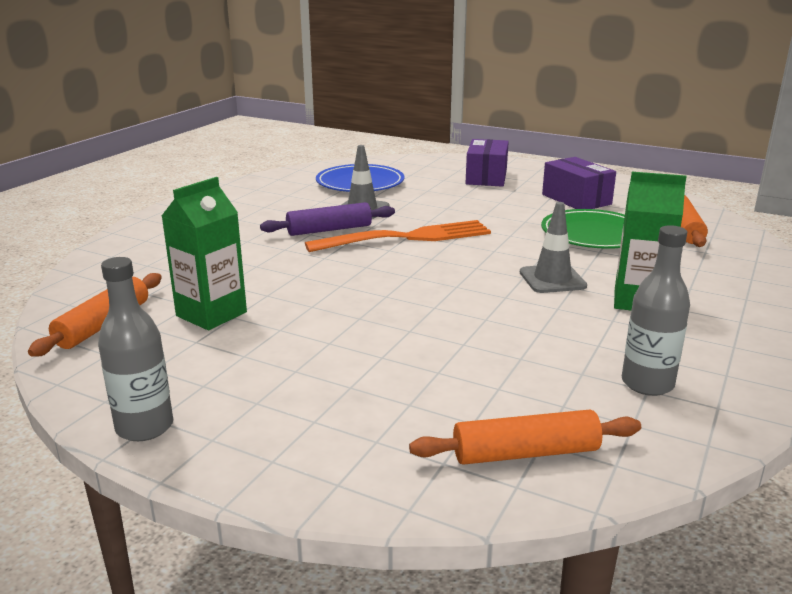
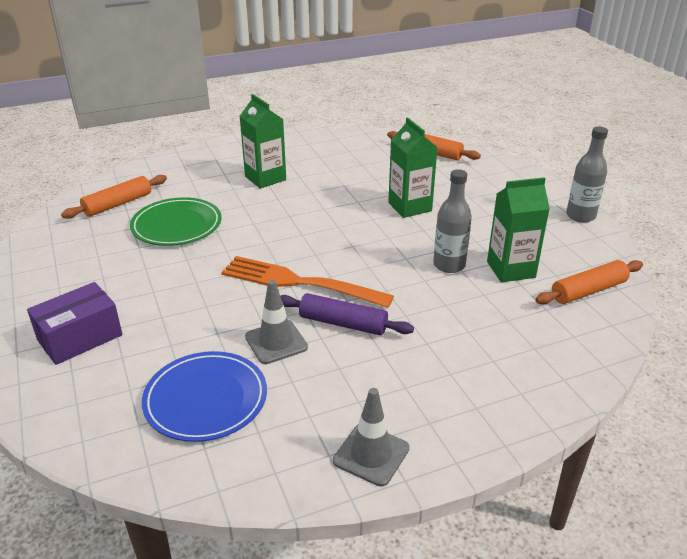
camera: 140 degrees left, 10 degrees up
grey traffic cone [520,202,587,293] -> grey traffic cone moved to [333,388,409,487]
purple box [542,157,616,209] -> none
grey bottle [622,225,690,396] -> grey bottle moved to [433,169,472,273]
none -> green carton [388,117,438,218]

